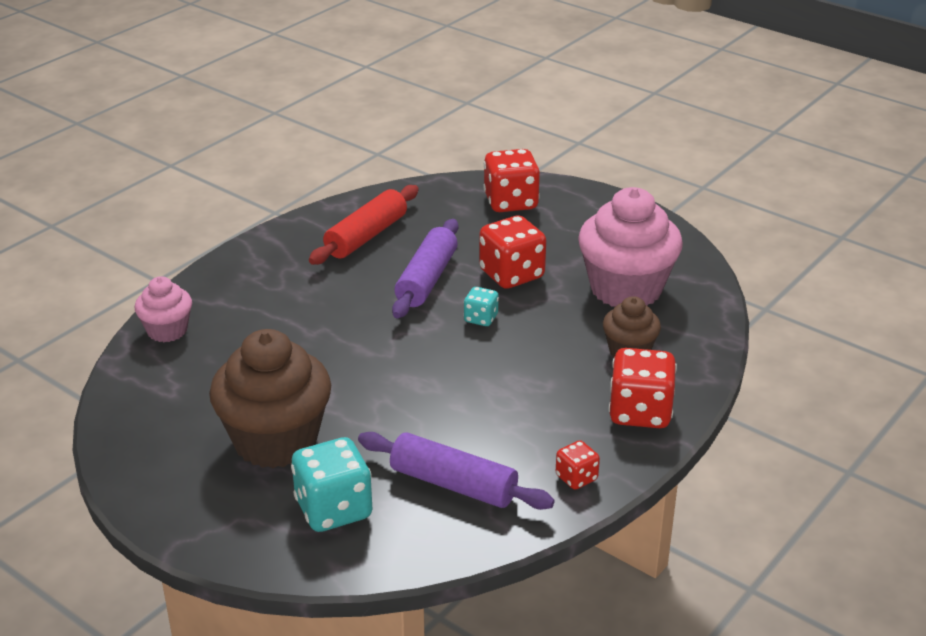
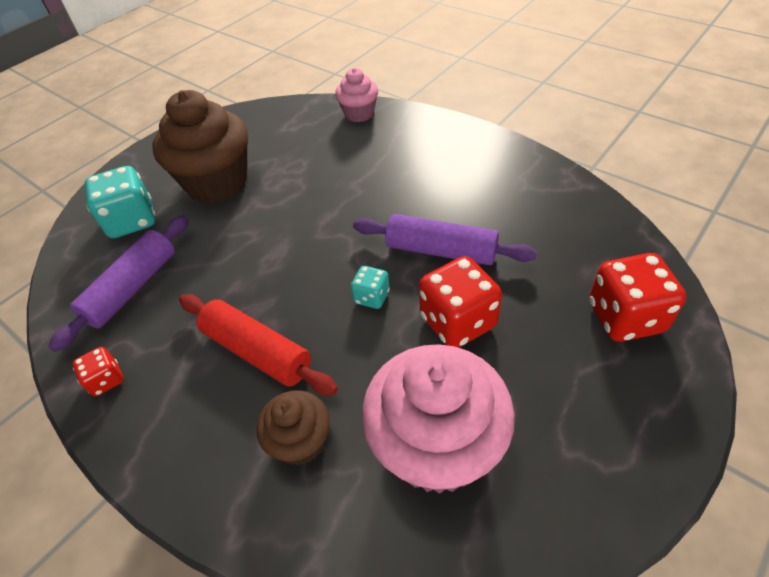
camera: 95 degrees right, 15 degrees up
red rolling pin [309,185,419,265] -> red rolling pin moved to [179,294,338,395]
red dice [609,348,677,428] -> none

